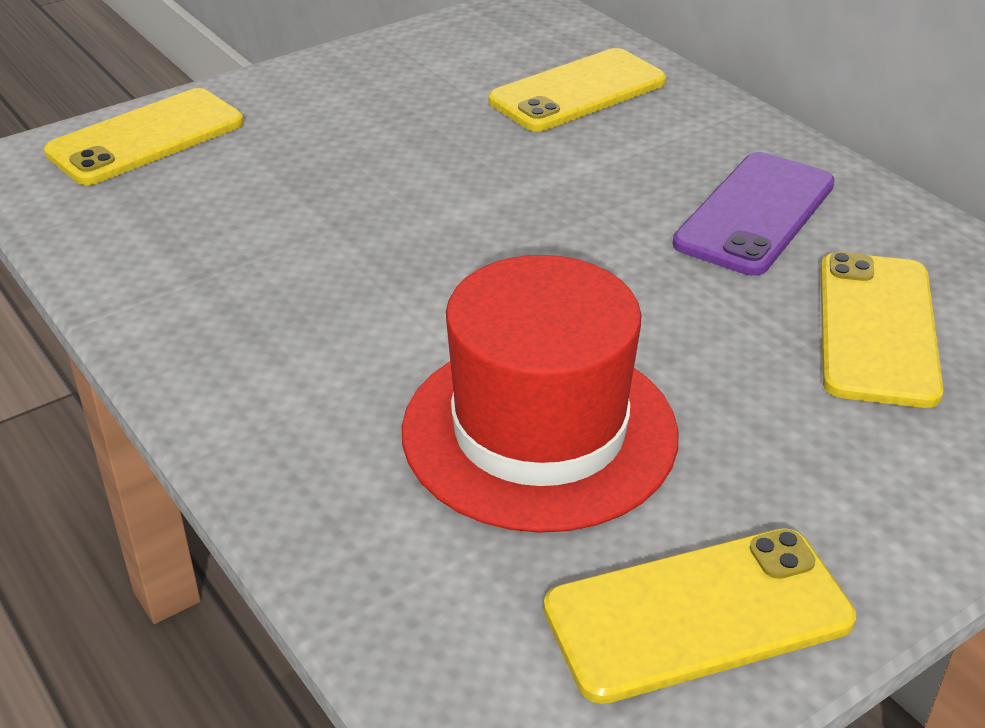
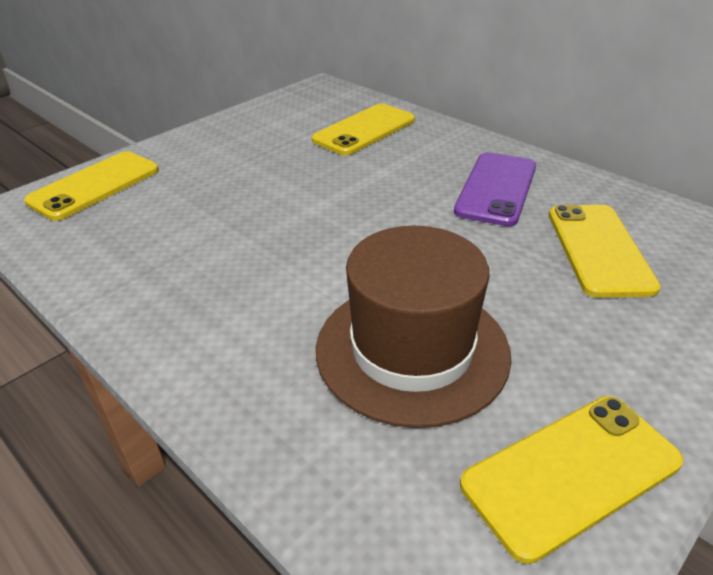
camera: 10 degrees left, 0 degrees up
red hat [402,255,678,533] -> brown hat [316,226,512,428]

